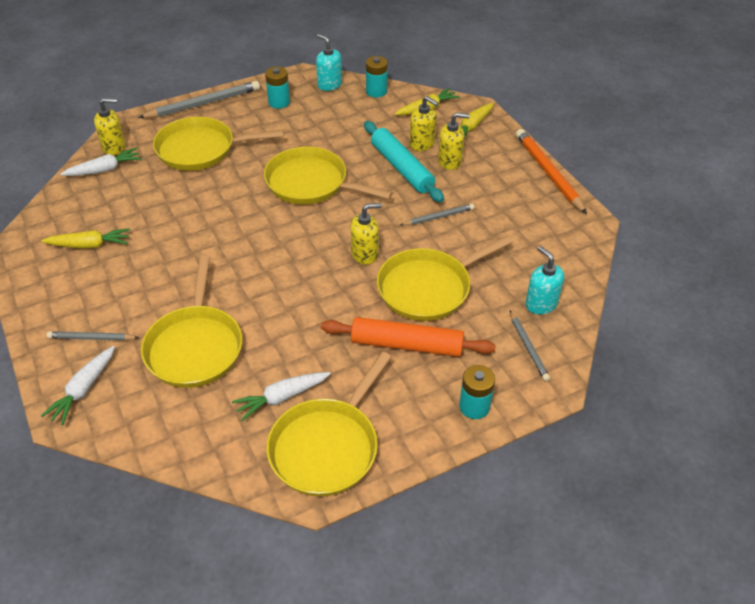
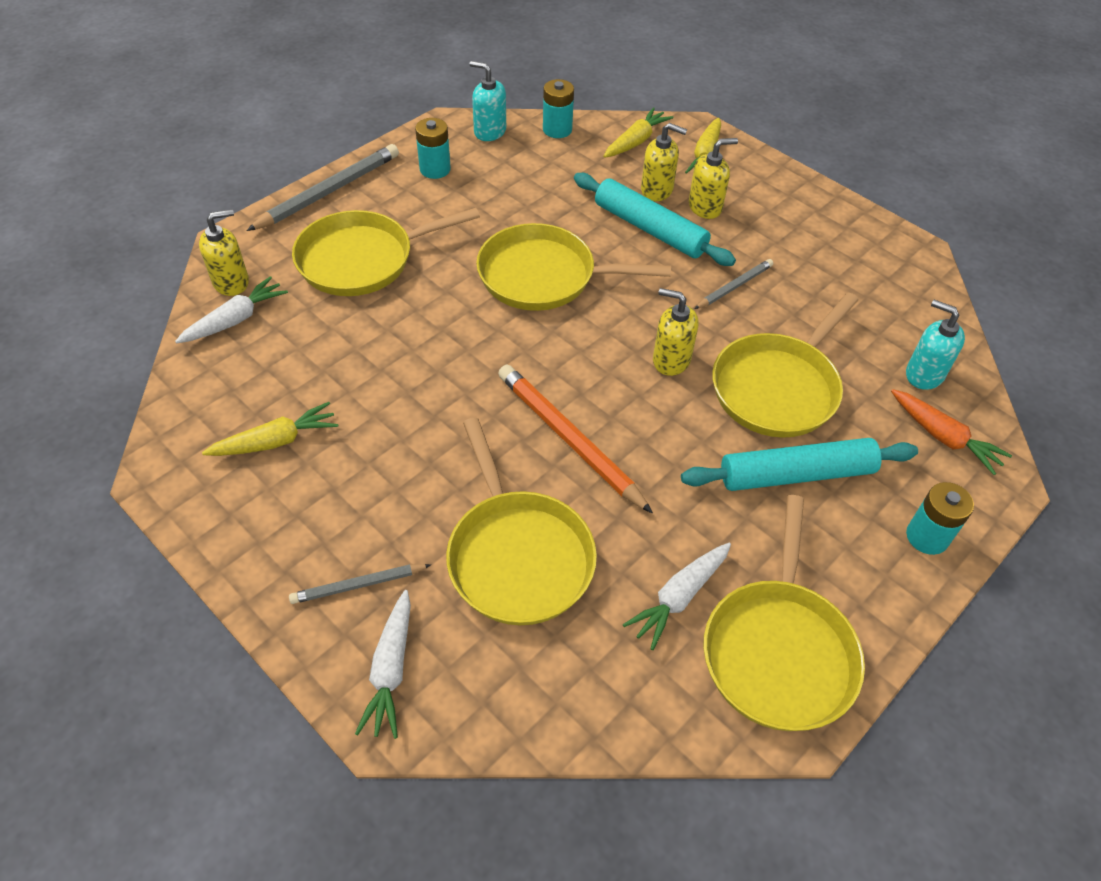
camera: 20 degrees left, 5 degrees up
orange rolling pin [321,317,496,357] -> turquoise rolling pin [681,438,918,491]
yellow soap dispenser [351,203,382,265] -> yellow soap dispenser turned 120 degrees counterclockwise [653,288,699,376]
grey pencil [510,311,550,381] -> orange carrot [891,389,1012,475]
orange pencil [516,129,587,214] -> orange pencil moved to [498,364,653,513]

